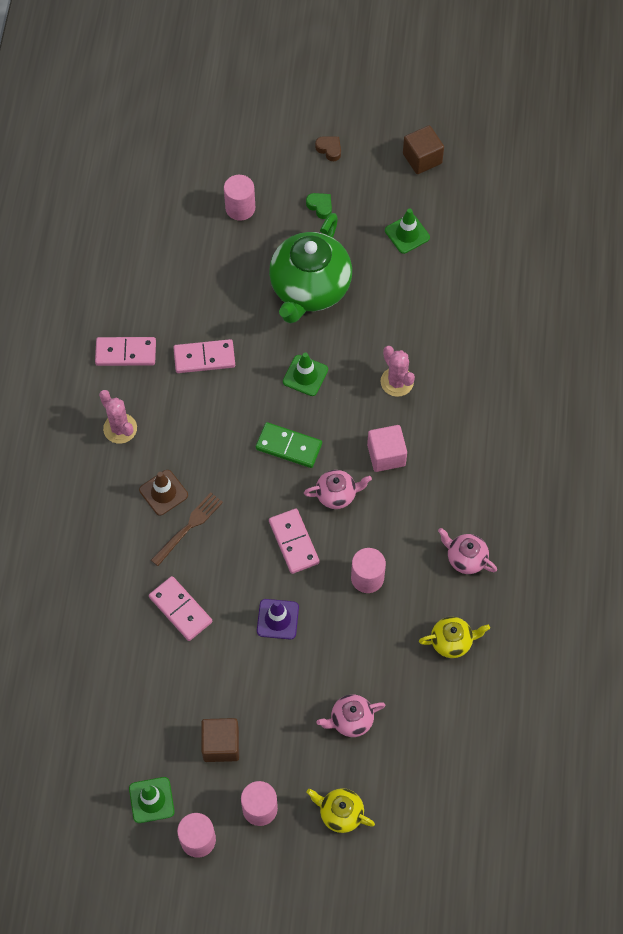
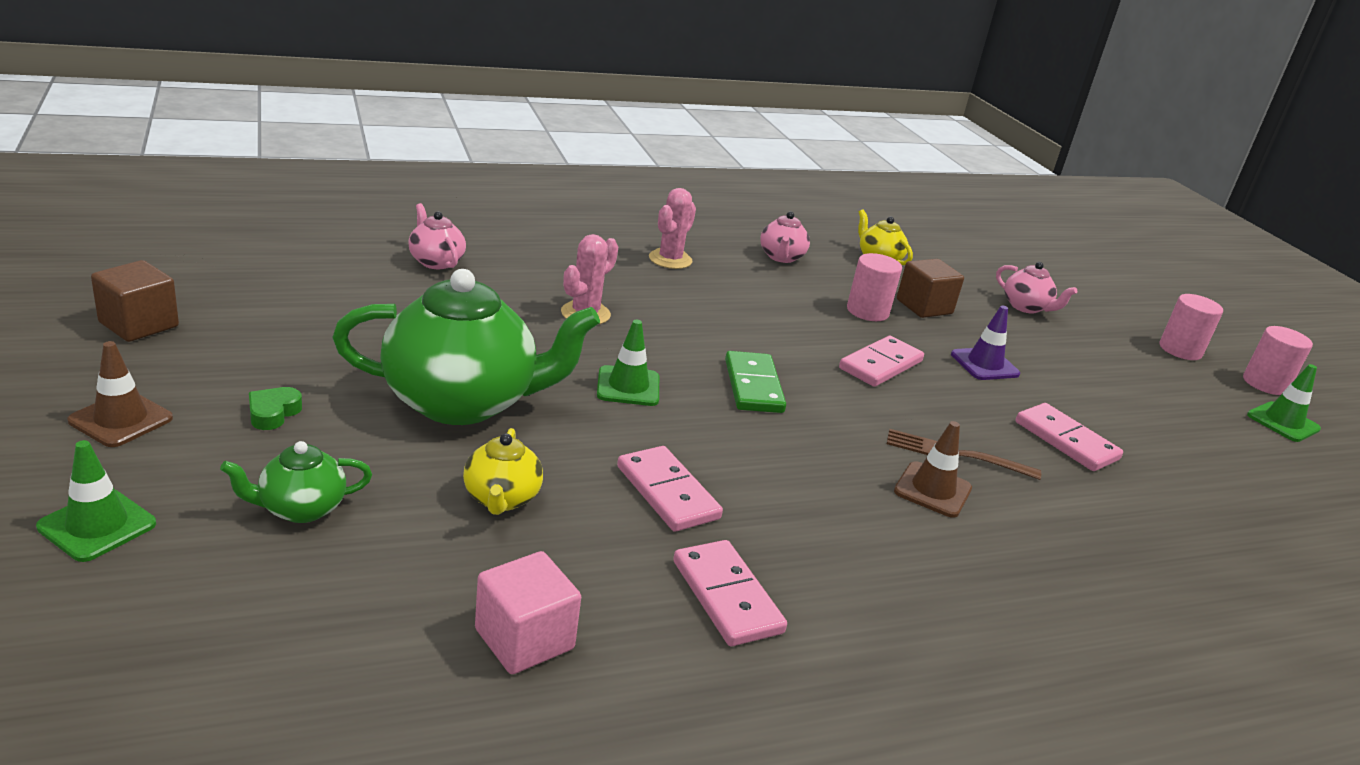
camera: 120 degrees left, 35 degrees down
pink cactus [99,390,137,444] -> pink cactus moved to [649,188,696,269]
pink domino [149,576,212,641] -> pink domino turned 60 degrees counterclockwise [1016,403,1123,471]
brown cube [201,718,239,762] -> brown cube moved to [897,259,964,318]
pink cylinder [224,175,255,221] -> green teapot [220,441,372,523]
pink teapot [304,470,372,509] -> pink teapot moved to [408,203,466,269]
yellow teapot [307,788,375,833] -> yellow teapot moved to [463,428,543,515]
brown heart [315,136,341,161] -> brown traffic cone [68,341,173,447]
pink cube [367,425,407,472] -> pink cube moved to [475,551,581,674]
green traffic cone [385,209,430,254] -> green traffic cone moved to [36,440,156,562]

